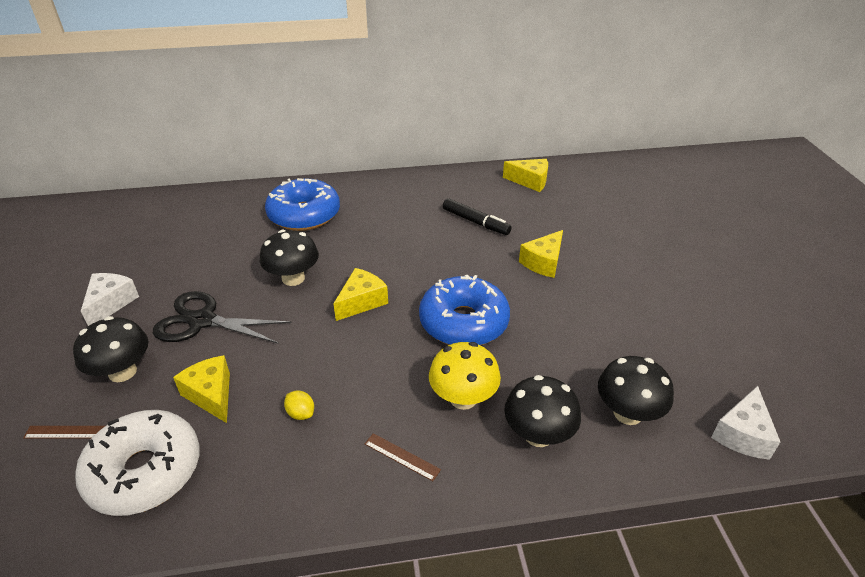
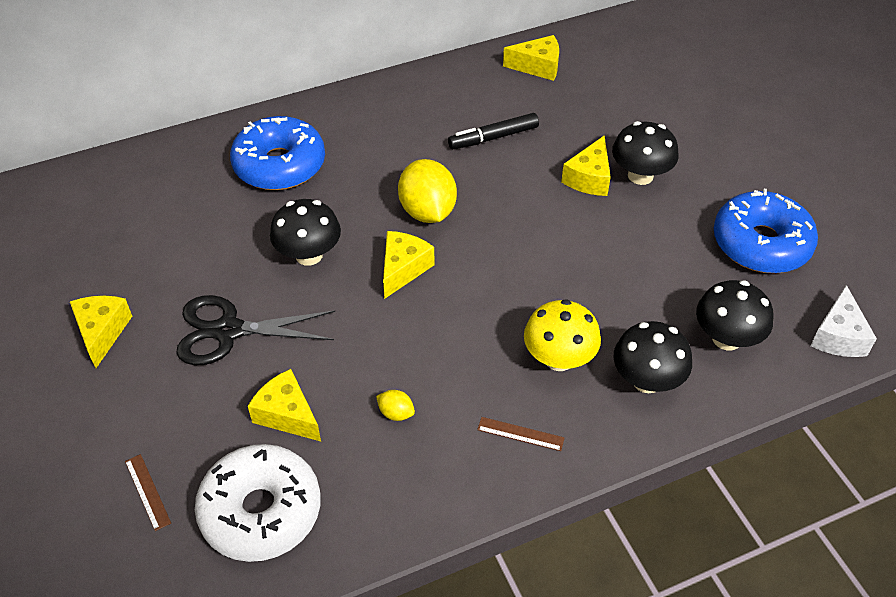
camera: 15 degrees left, 10 degrees up
brown ruler [23,426,105,439] -> brown ruler turned 75 degrees clockwise [125,454,171,531]
black mushroom [73,316,148,382] -> black mushroom moved to [612,121,679,185]
white cheese [81,273,139,326] -> yellow cheese [70,296,132,368]
blue donut [419,274,510,345] -> blue donut moved to [714,189,818,274]
black marker [443,198,511,235] -> black marker turned 135 degrees clockwise [448,113,539,149]
none -> yellow lemon [398,159,457,223]

